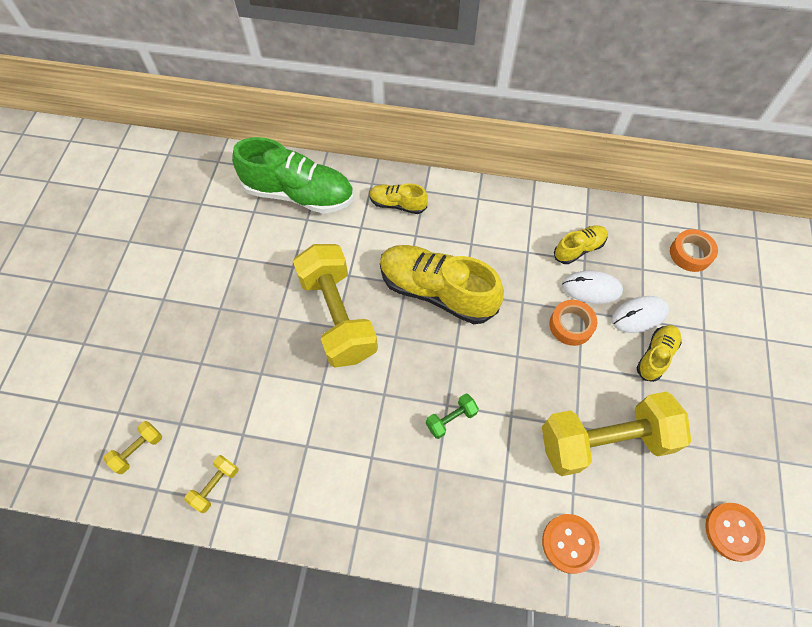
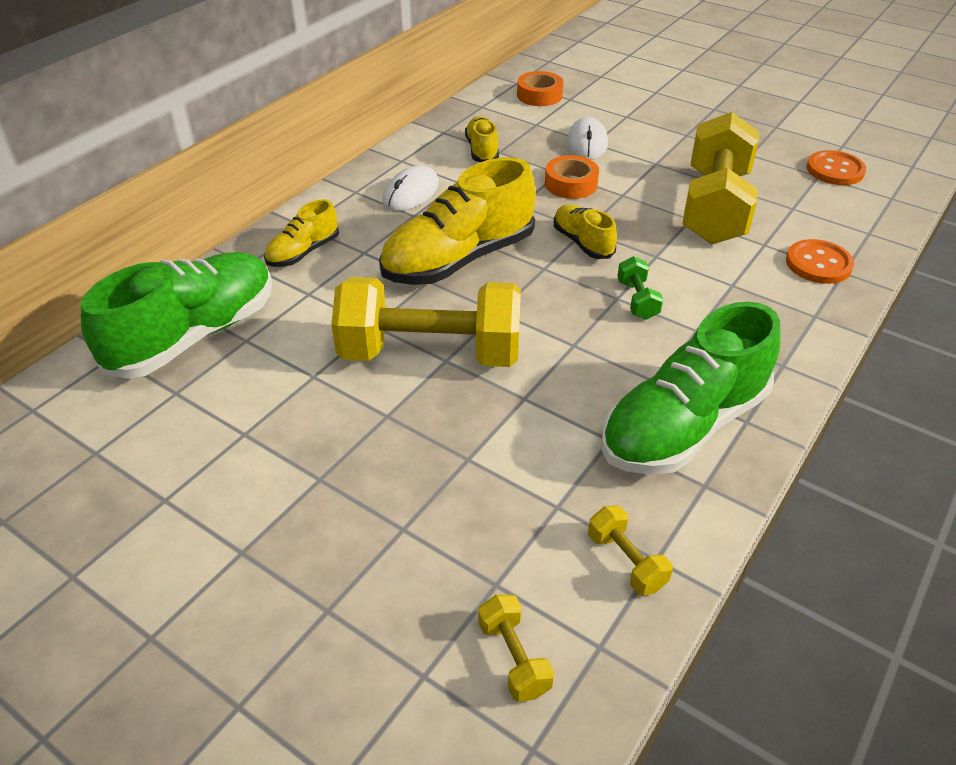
camera: 65 degrees left, 20 degrees down
white mouse [562,271,623,304] -> white mouse moved to [382,165,439,211]
yellow shoe [637,325,681,382] -> yellow shoe moved to [554,204,617,259]
none -> green shoe [601,302,780,475]

